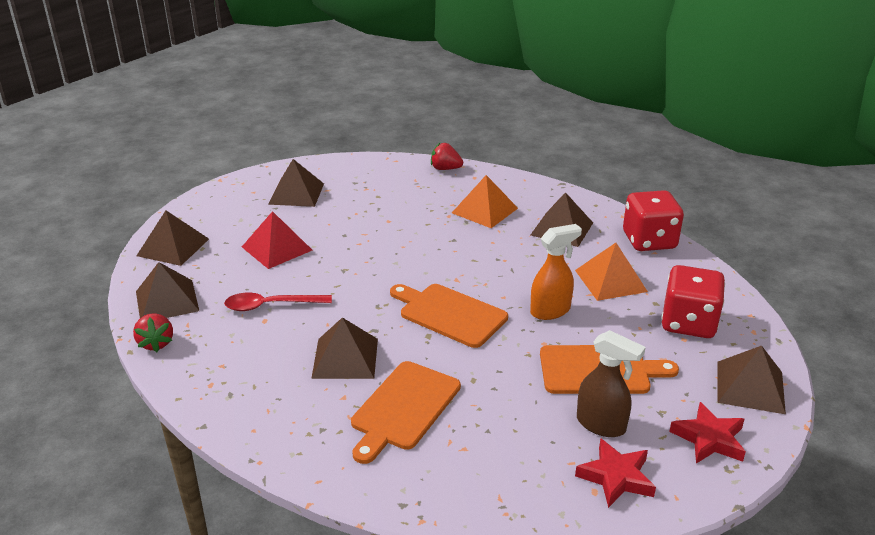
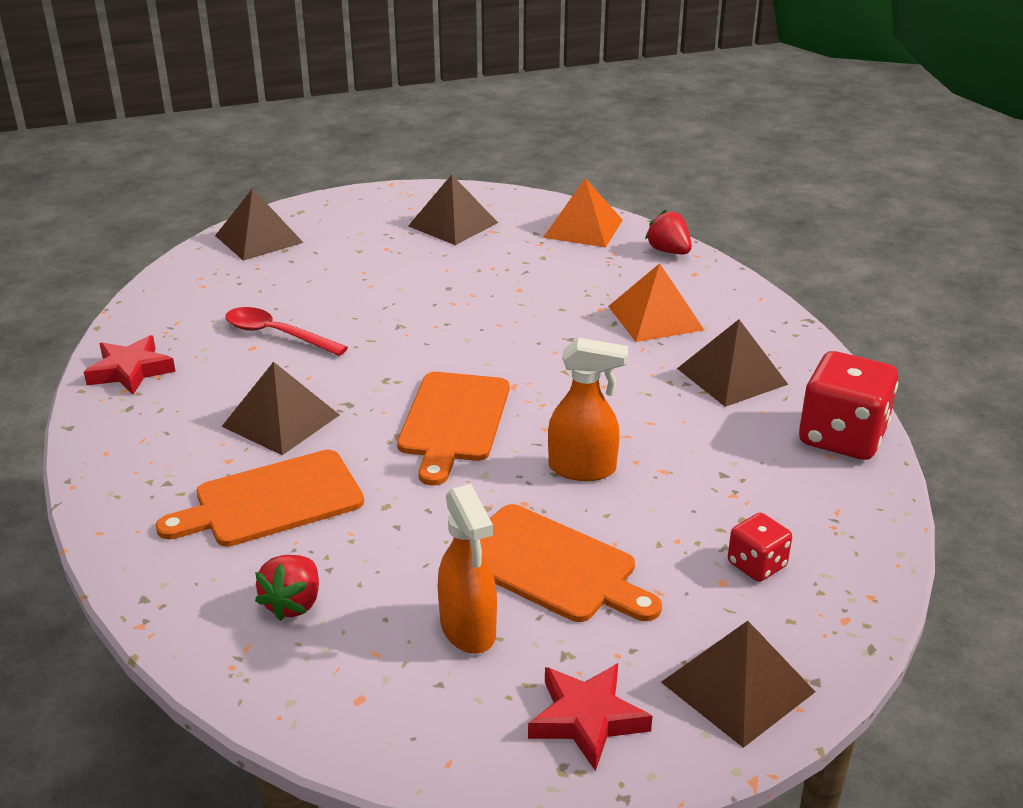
camera: 35 degrees right, 0 degrees up
red strawberry [133,313,173,352] -> red strawberry moved to [255,555,319,621]
brown pyramid [136,262,199,318] -> none
red pyramid [242,211,312,269] -> none
orange cutting board [390,284,508,348] -> orange cutting board turned 150 degrees counterclockwise [397,372,509,485]
orange pyramid [575,243,648,301] -> orange pyramid moved to [543,178,623,247]
red star [575,438,656,508] -> red star moved to [84,335,176,395]
brown spray bottle [577,330,646,437] -> orange spray bottle [438,484,497,654]
red dice [661,265,725,338] -> red dice [728,513,792,582], size x0.53

